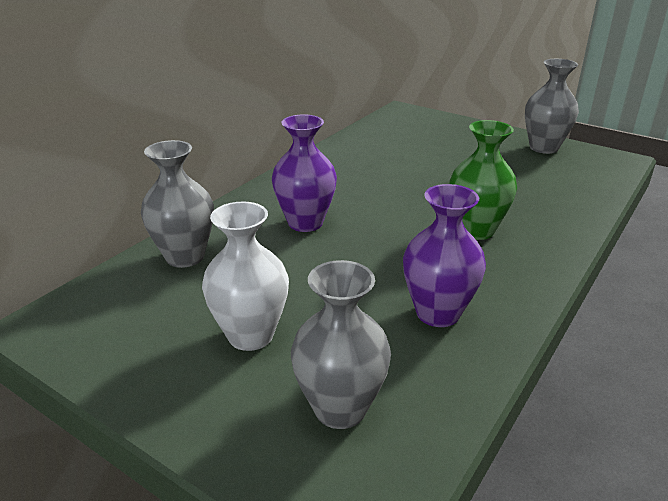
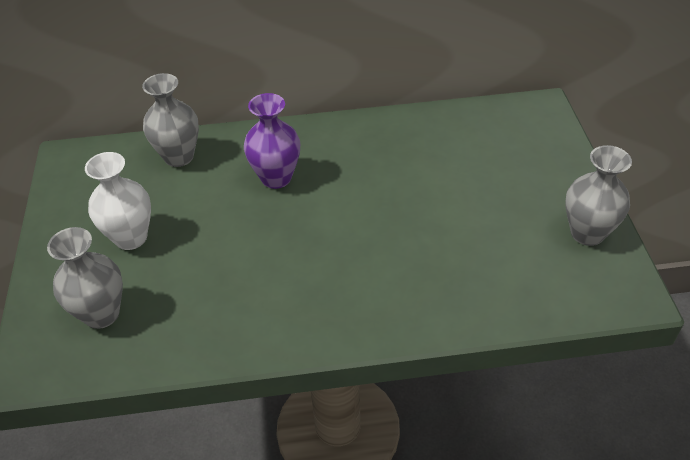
camera: 50 degrees right, 15 degrees up
purple vase [403,184,486,327] -> none
green vase [450,120,517,240] -> none

